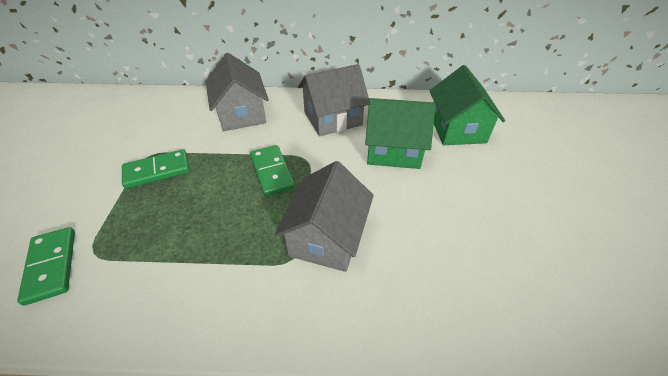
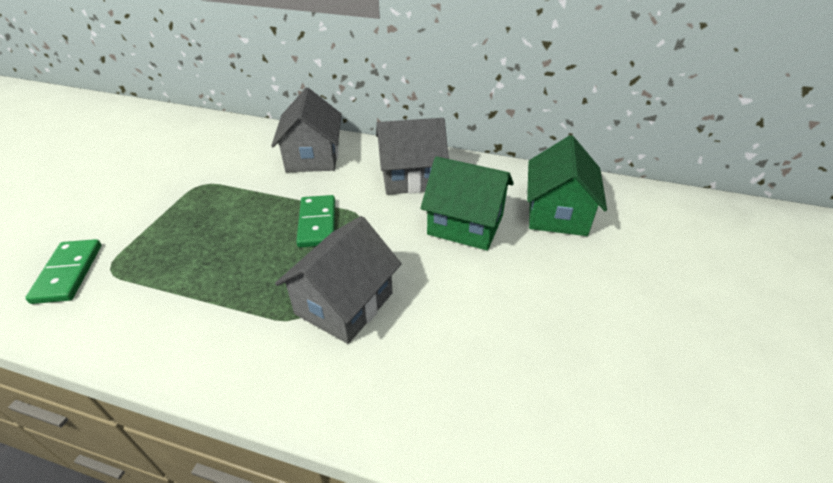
camera: 15 degrees right, 5 degrees down
green domino [122,149,190,188] -> none

